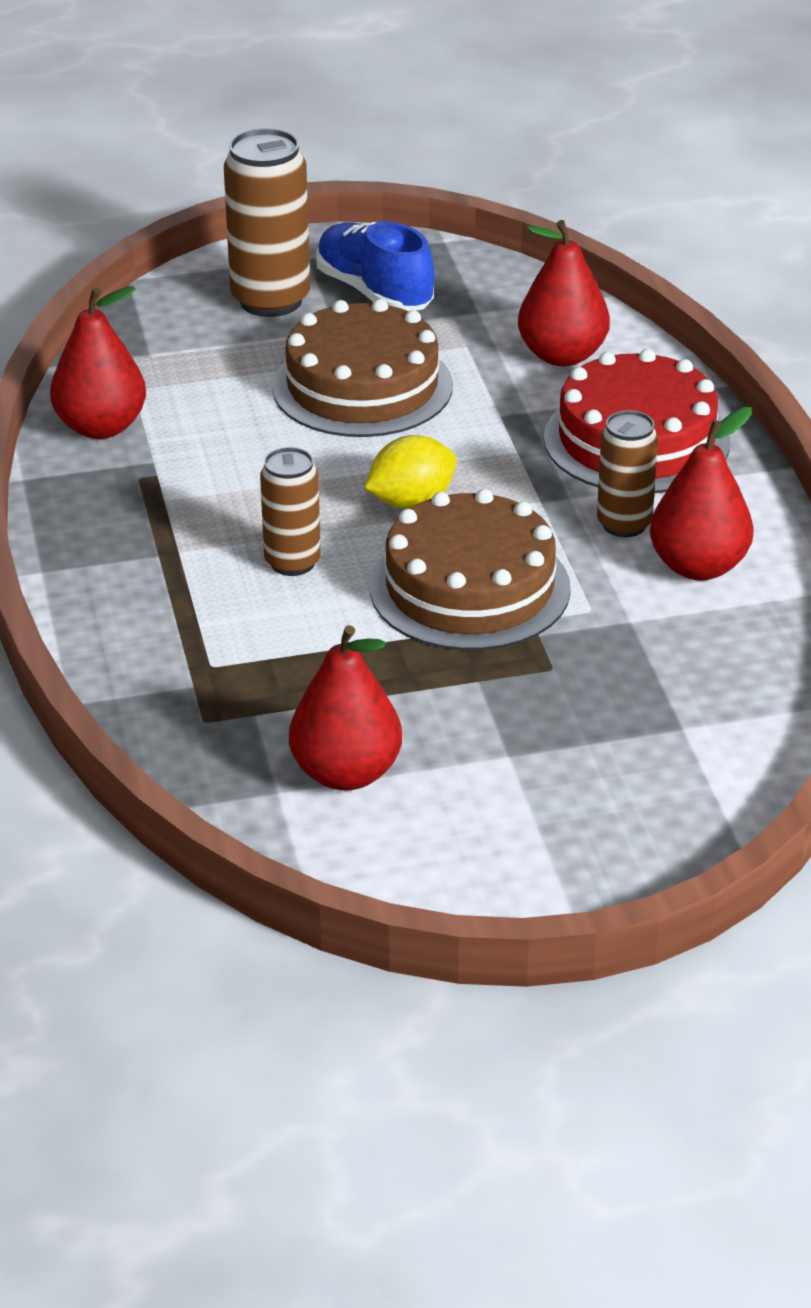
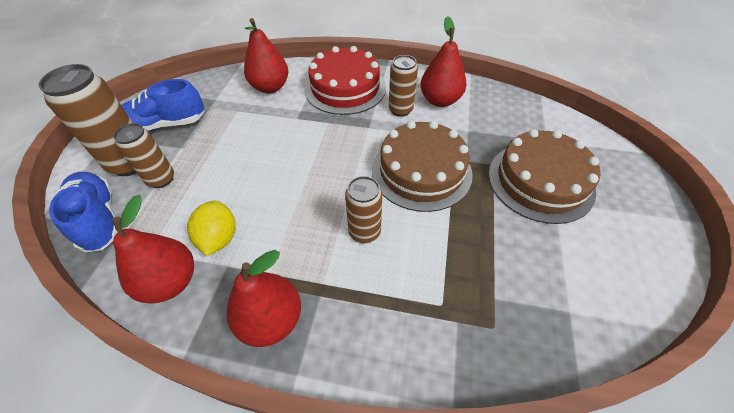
camera: 65 degrees left, 15 degrees up
brown cake [272,299,453,437] -> brown cake moved to [488,129,601,224]
red pear [289,625,402,790] -> red pear moved to [227,250,301,347]
yellow lemon [365,435,457,509] -> yellow lemon moved to [187,201,236,256]
none -> blue shoe [49,172,118,252]
none -> brown can [113,123,174,188]

